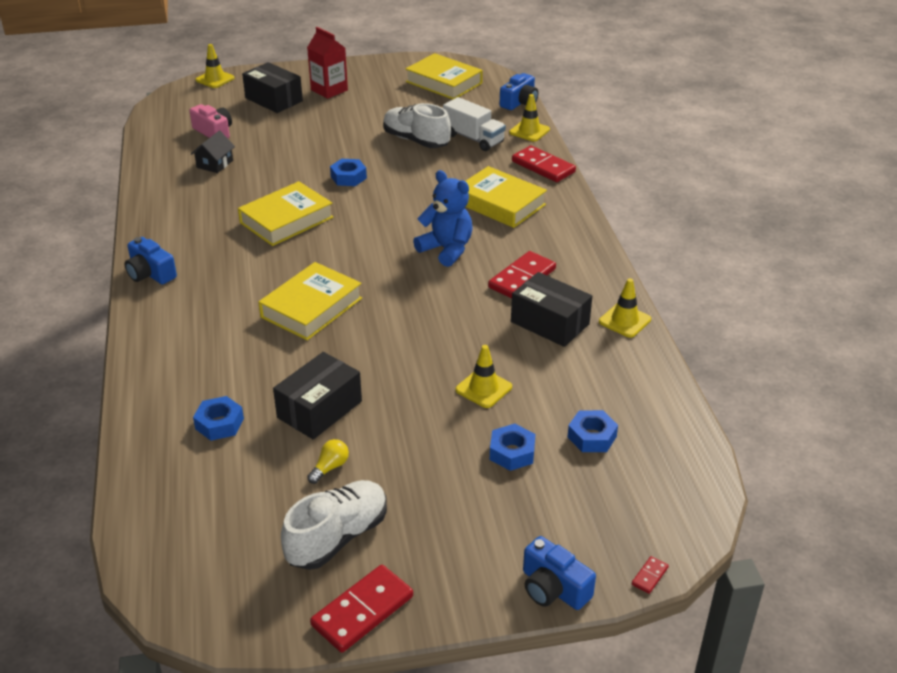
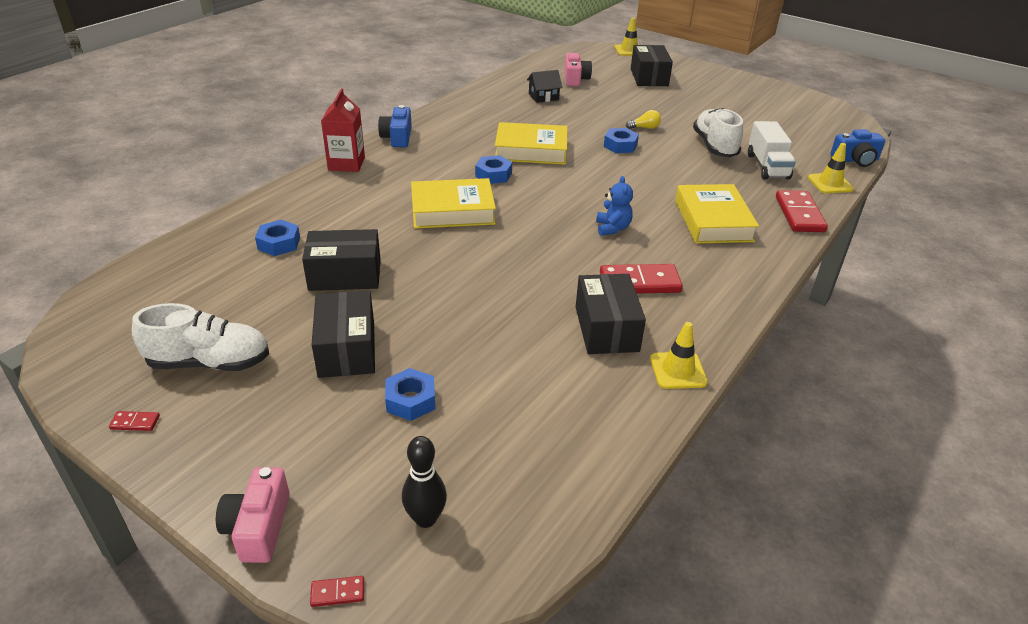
camera: 45 degrees right, 0 degrees up
red carton [307,27,348,99] -> red carton moved to [321,88,365,172]
yellow light bulb [307,439,349,484] -> yellow light bulb moved to [626,110,661,129]
red domino [310,565,413,653] -> red domino [109,411,160,431], size x0.44
yellow book [406,53,483,99] -> none
blue teddy bear [413,170,473,267] -> blue teddy bear [596,176,633,236], size x0.63
yellow traffic cone [456,345,512,408] -> none
blue camera [523,536,596,610] -> pink camera [216,467,289,563]
blue nut [568,410,618,452] -> blue nut moved to [475,155,512,184]
none -> black box [312,291,375,378]
none -> black bowling pin [402,436,447,528]

